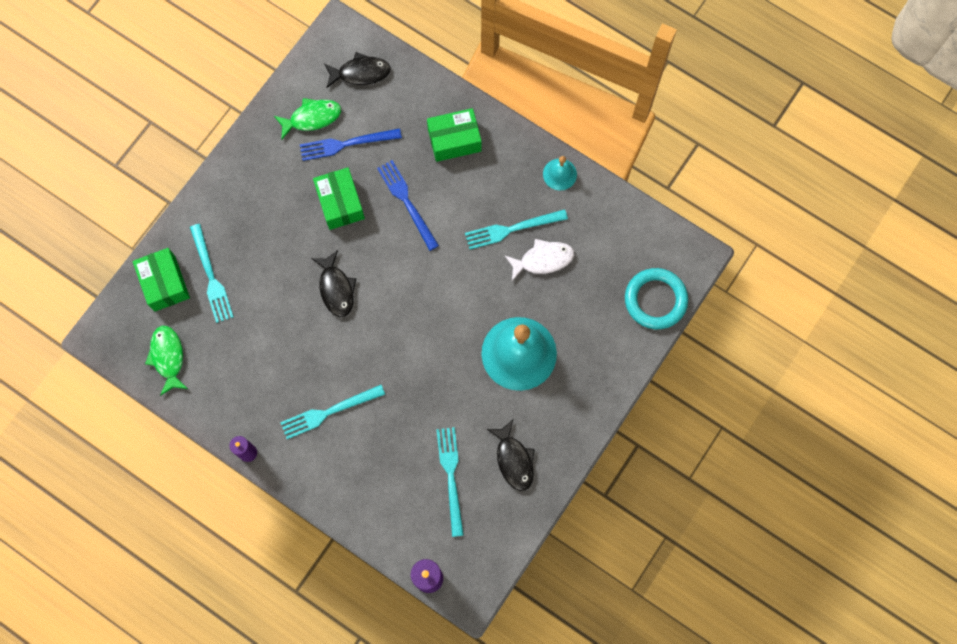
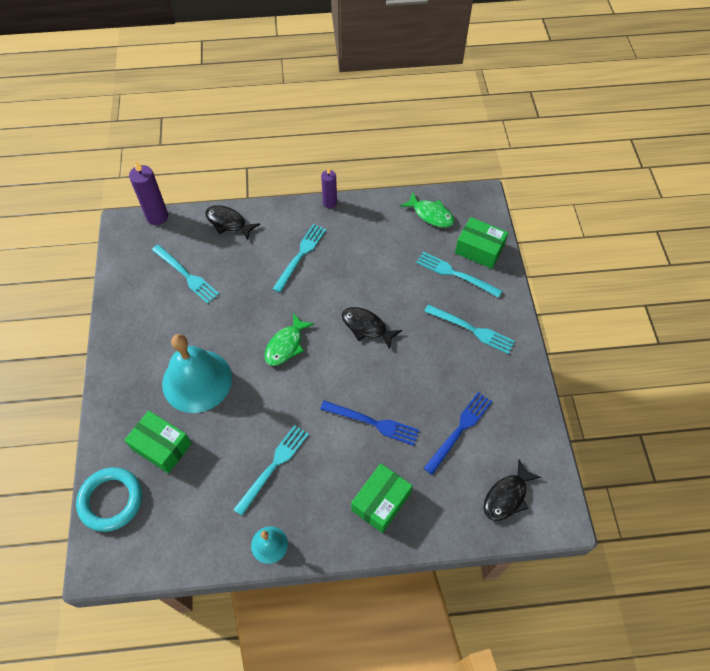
camera: 140 degrees right, 15 degrees down
green fish [274,98,341,140] -> green fish moved to [264,313,314,366]
green box [313,167,365,230] -> green box moved to [124,411,192,473]
black fish [487,420,535,491] -> black fish moved to [205,205,260,240]
white fish [504,239,574,281] -> none
none -> turquoise fork [424,304,515,354]

